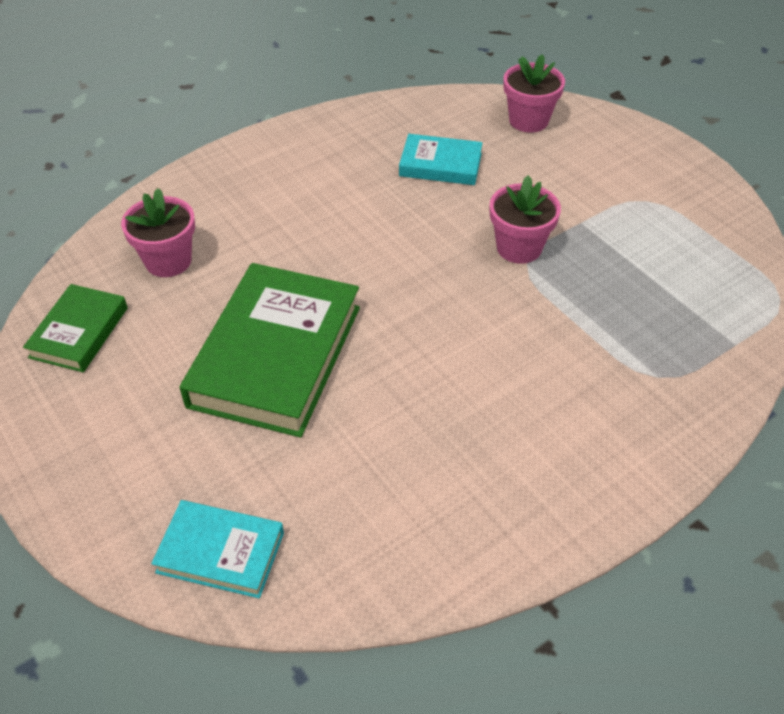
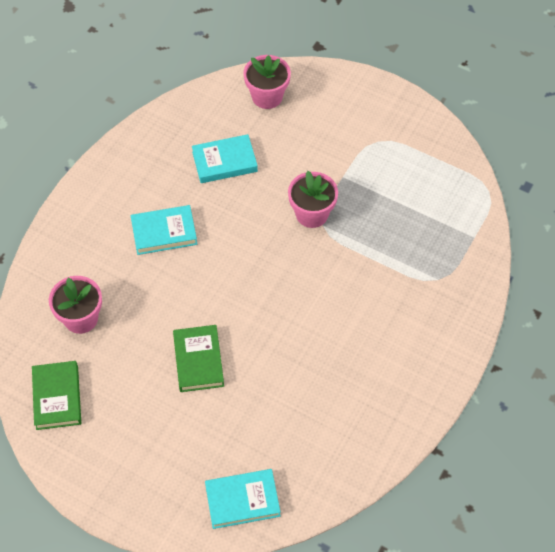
camera: 25 degrees left, 10 degrees up
green book [180,263,360,437] -> green book [173,325,224,392], size x0.53
none -> turquoise book [131,205,197,255]

